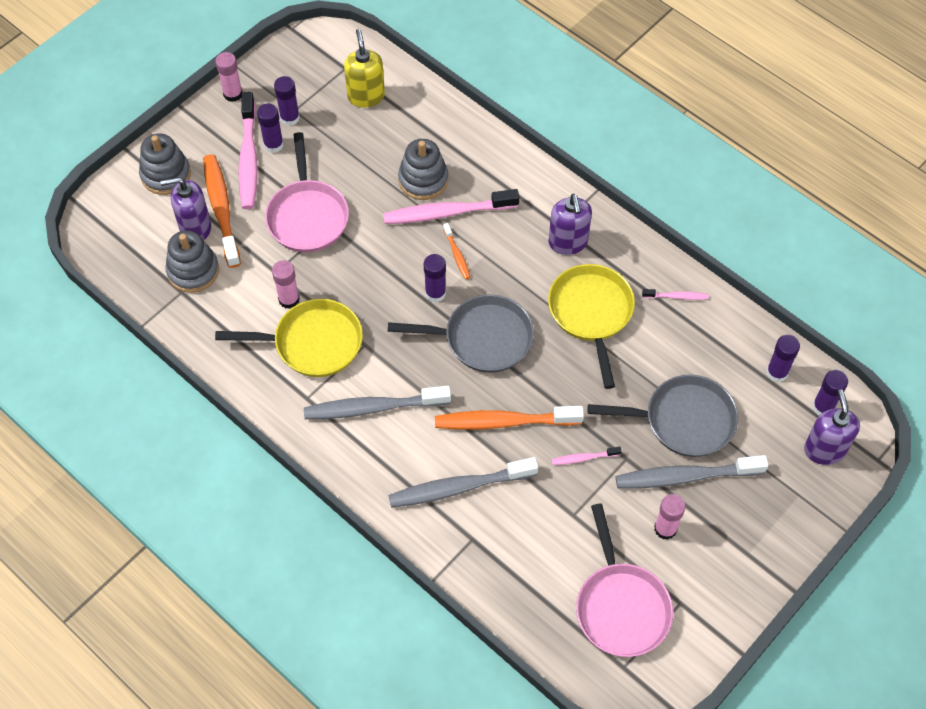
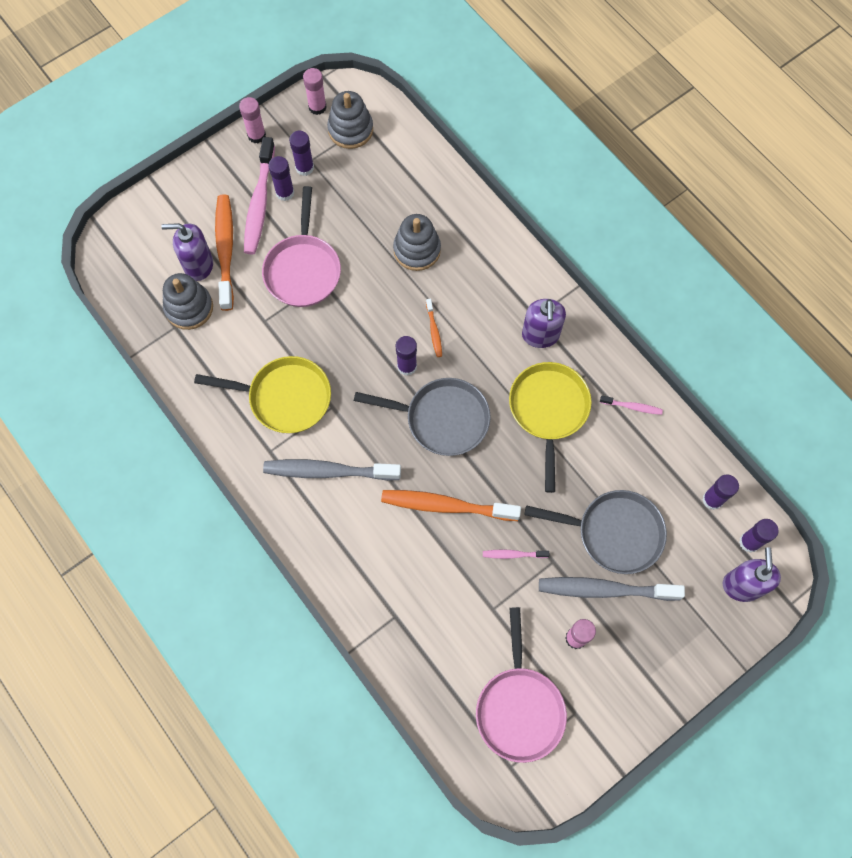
camera: 10 degrees right, 10 degrees up
grey stacking toy [139,133,191,195] -> grey stacking toy moved to [327,91,373,149]
pink glue stick [272,260,300,309] -> pink glue stick moved to [303,68,327,115]
yellow soap dispenser [344,29,385,108] -> none
pink toothbrush [383,189,519,224] -> none
grey toothbrush [388,457,538,508] -> none

